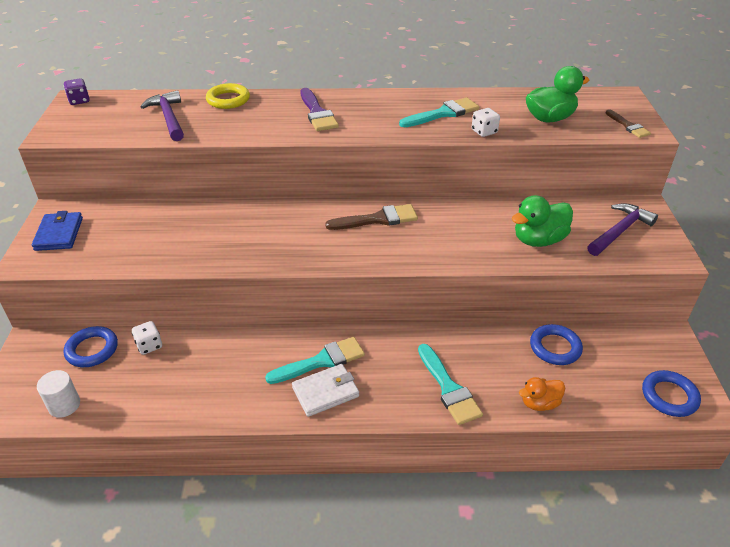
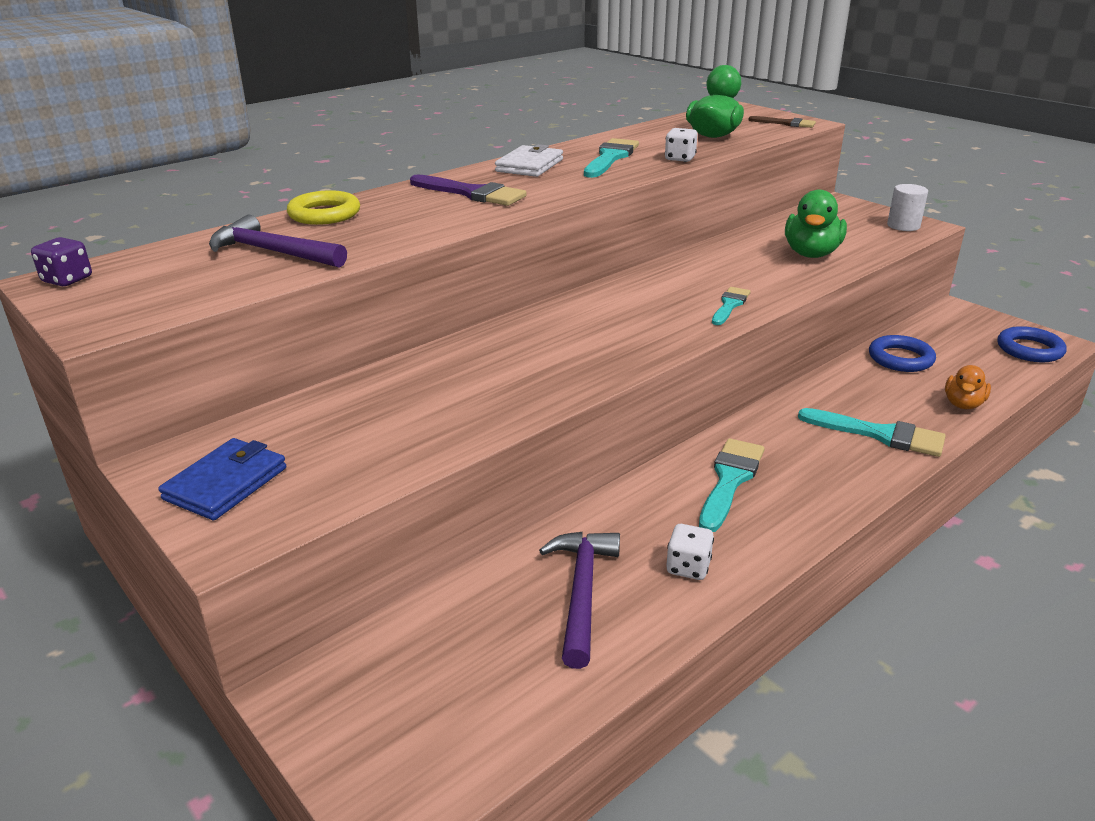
camera: 40 degrees left, 10 degrees down
blue wallet [32,211,83,251] -> blue wallet turned 75 degrees clockwise [159,438,286,520]
white cylinder [37,370,80,418] -> white cylinder moved to [887,184,928,231]
blue ring [64,326,118,367] -> none
white dice [132,321,162,355] -> white dice moved to [666,524,714,580]
white wallet [292,364,359,417] -> white wallet moved to [495,144,563,177]
brown brush [325,204,418,230] -> none
purple hammer [588,203,658,256] -> purple hammer moved to [539,532,620,669]
none -> turquoise brush [712,287,751,325]

